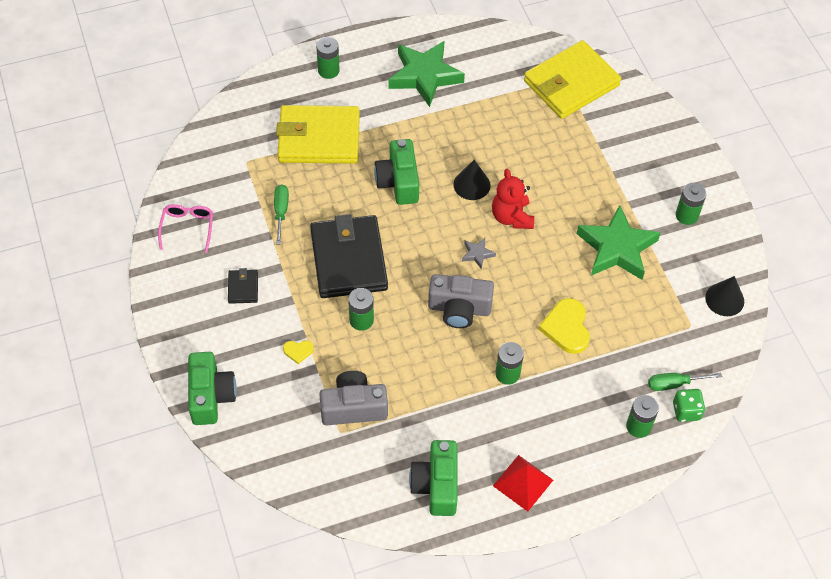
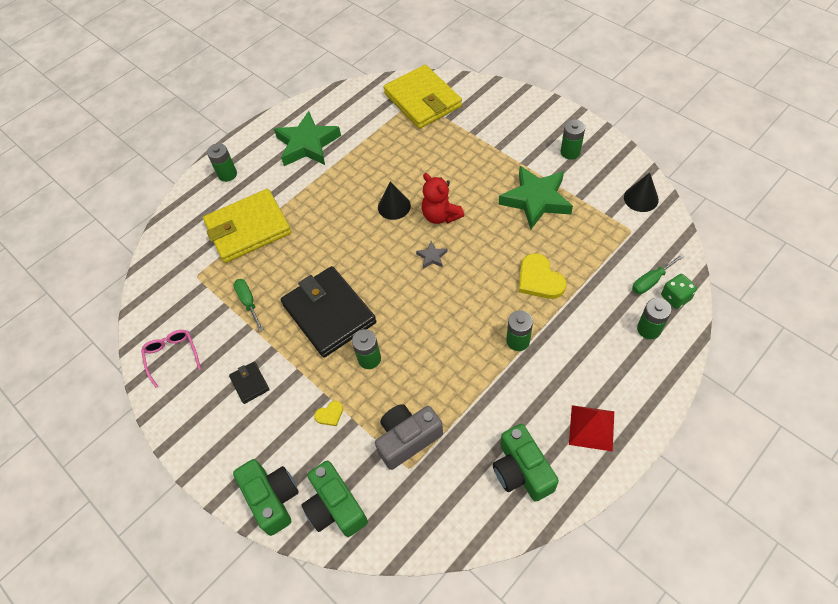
camera: 20 degrees left, 0 degrees up
green camera [374,139,419,205] -> green camera moved to [302,461,368,537]
grey camera [428,274,494,328] -> none
yellow wallet [524,40,621,119] -> yellow wallet turned 60 degrees counterclockwise [383,65,462,129]

